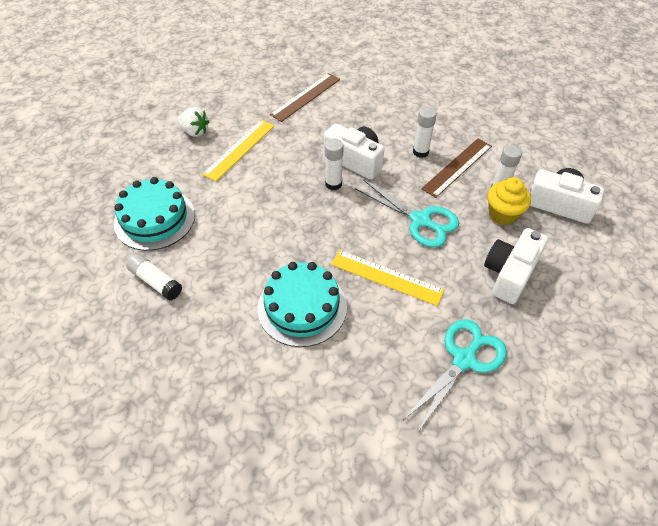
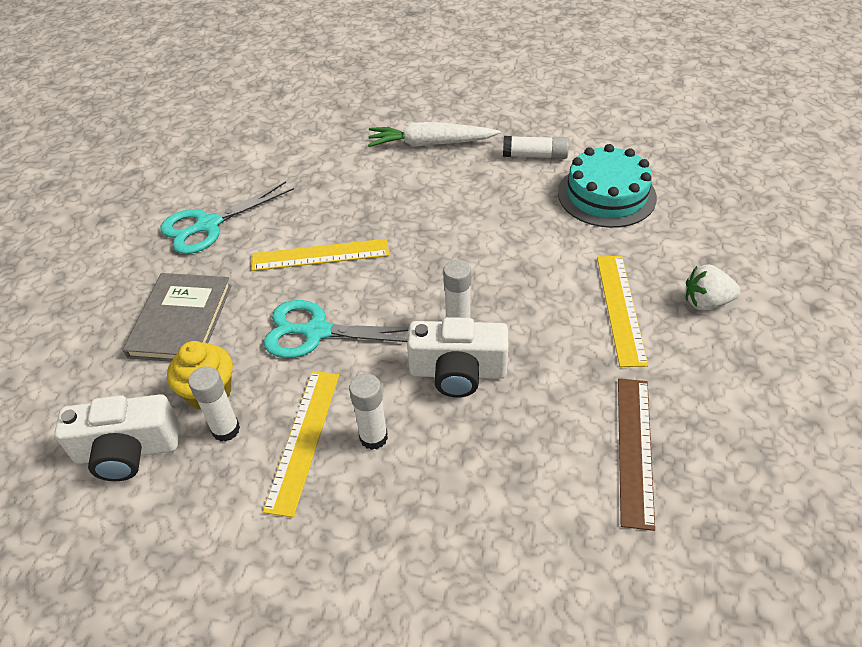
camera: 150 degrees right, 5 degrees down
turquoise cake [257,262,347,347] -> none
turquoise scissors [403,319,507,432] -> turquoise scissors turned 45 degrees clockwise [160,181,294,254]
brown ruler [421,138,492,198] -> yellow ruler [263,371,339,518]
white camera [484,228,548,304] -> grey book [123,273,232,362]
none -> white carrot [368,122,501,147]

